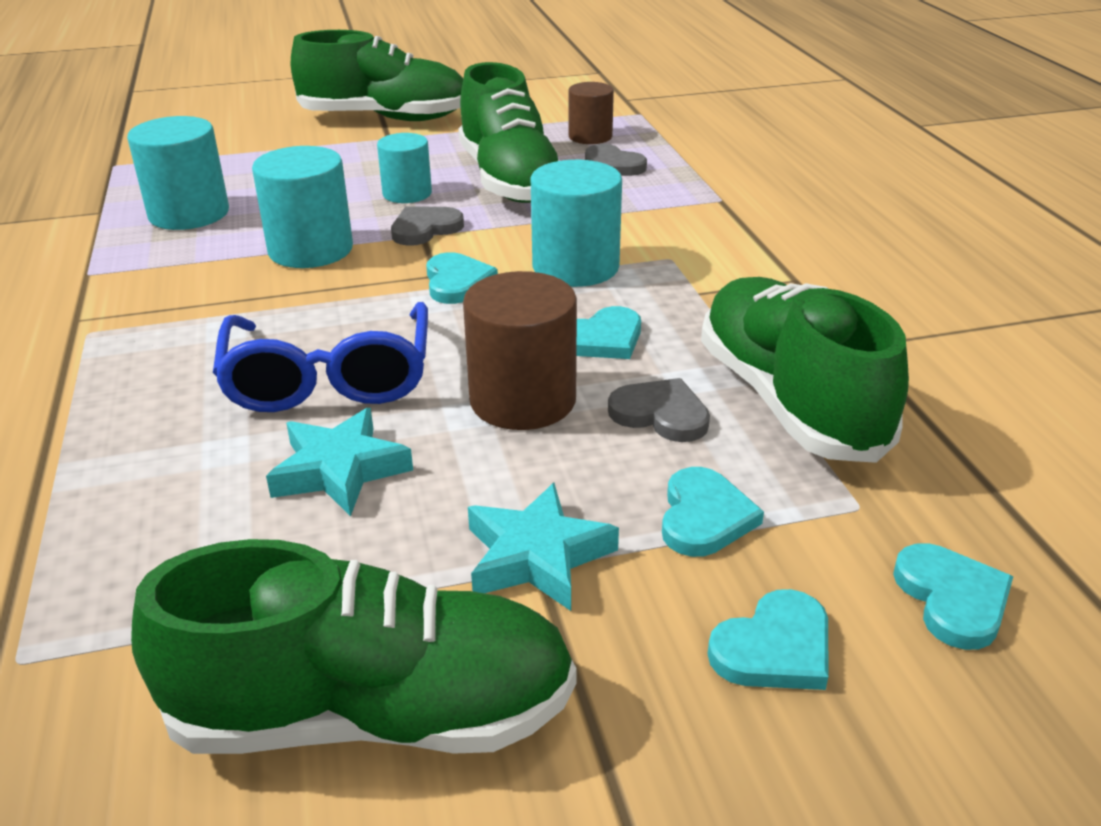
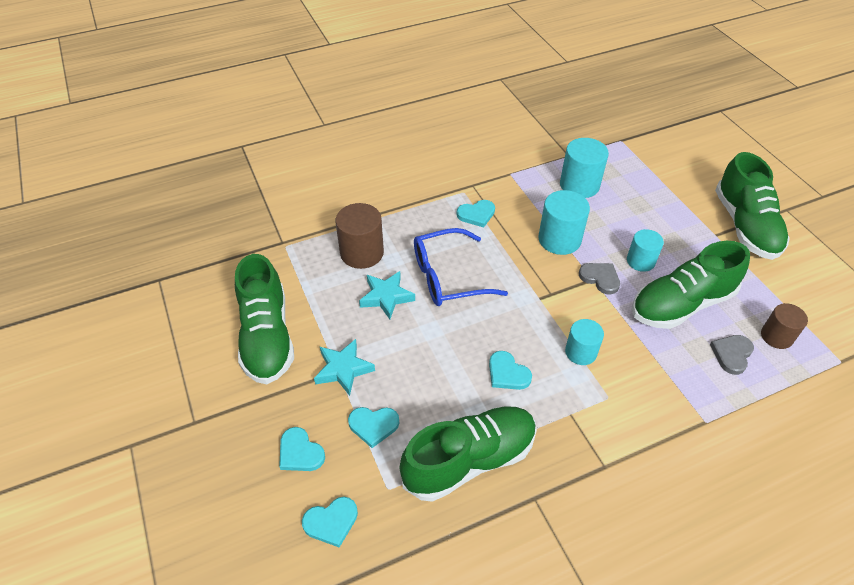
camera: 80 degrees right, 15 degrees up
turquoise heart [426,252,498,304] -> turquoise heart moved to [457,200,495,227]
brown cylinder [463,271,577,430] -> brown cylinder moved to [335,203,384,269]
turquoise cylinder [531,160,622,287] -> turquoise cylinder [565,319,604,365], size x0.65
grey heart [608,378,710,442] -> none

